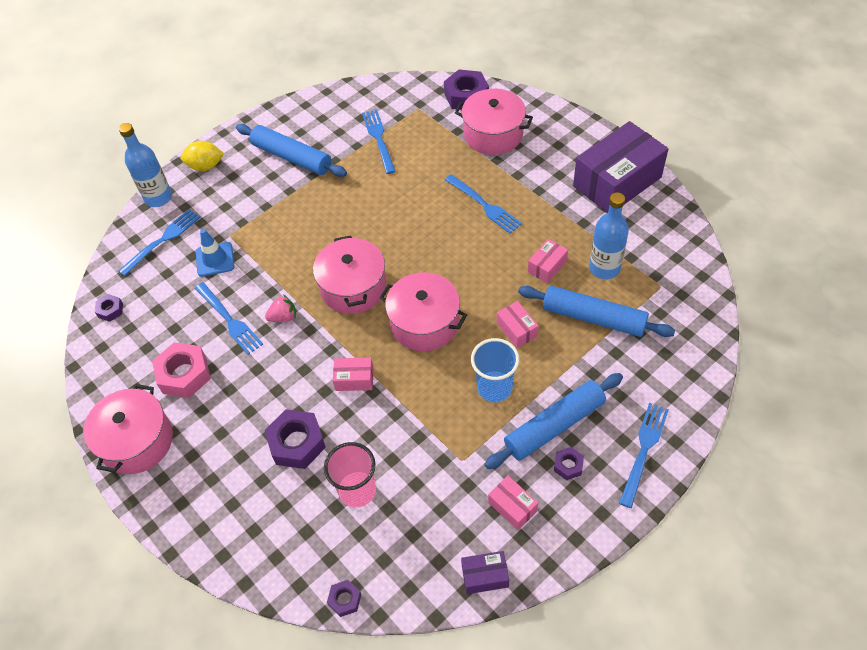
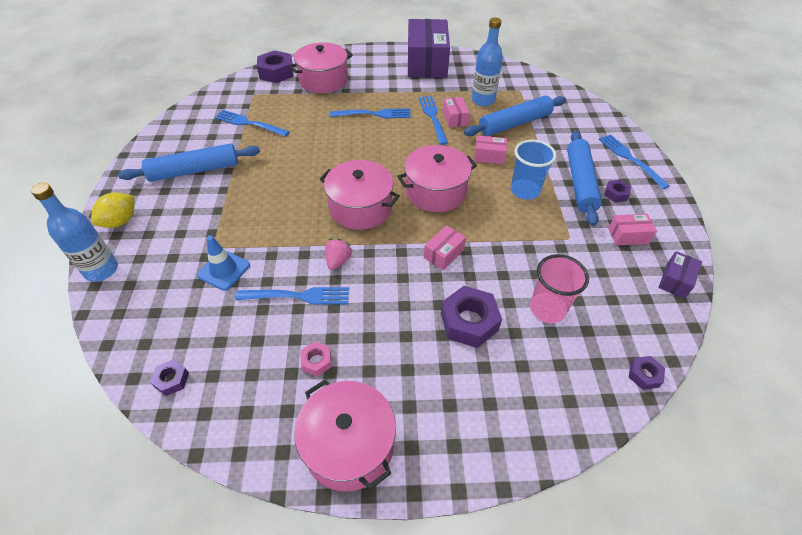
camera: 55 degrees left, 5 degrees down
blue fork [119,209,201,276] -> blue fork moved to [418,96,448,145]
pink nut [152,342,211,398] -> pink nut [300,341,332,377], size x0.52

